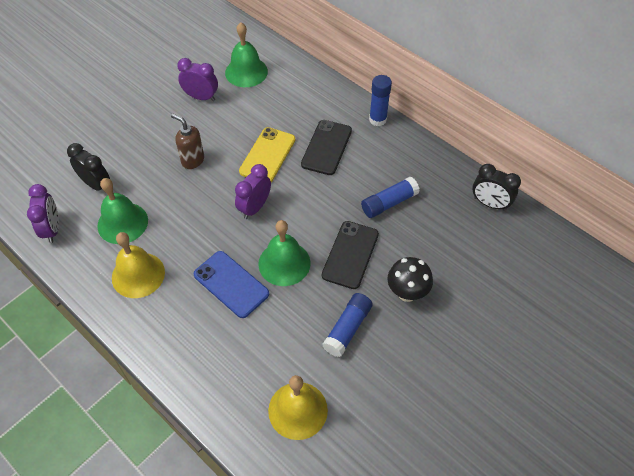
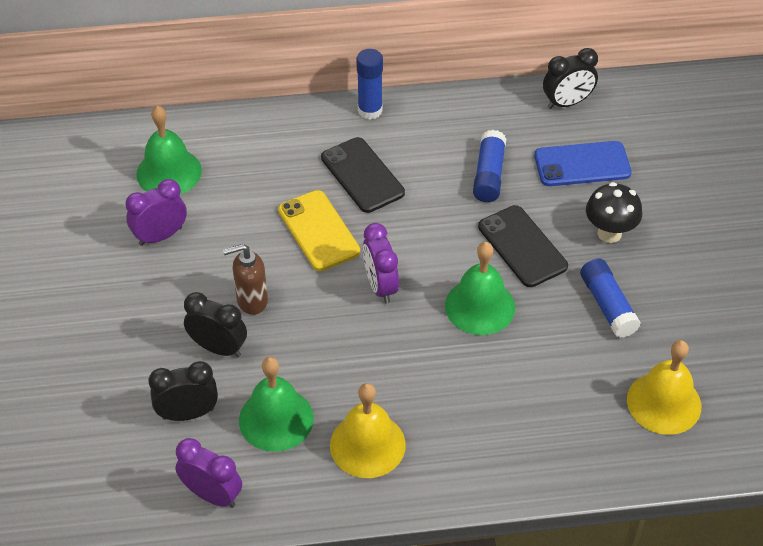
camera: 50 degrees left, 5 degrees down
blue phone [193,251,269,318] -> blue phone moved to [534,141,632,186]
none -> black clock [184,292,247,357]

